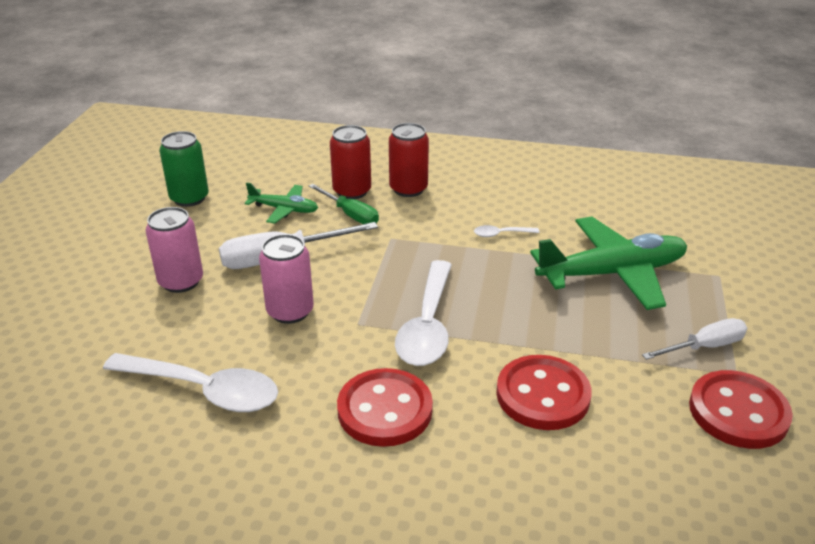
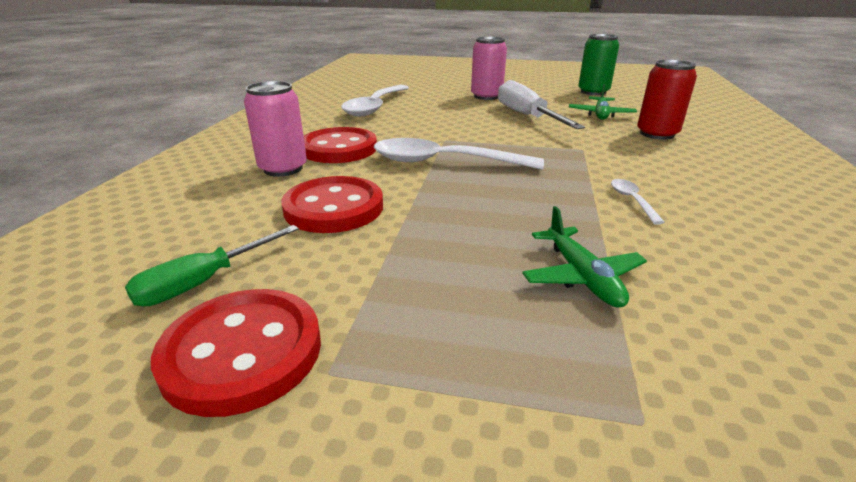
camera: 90 degrees right, 5 degrees down
pink can [259,234,314,324] -> pink can moved to [244,81,307,177]
green screwdriver [309,184,379,224] -> green screwdriver moved to [125,225,299,306]
red can [389,123,429,197] -> none
green plane [530,217,687,310] -> green plane [522,206,647,308], size x0.52
white screwdriver [642,318,747,360] -> none

